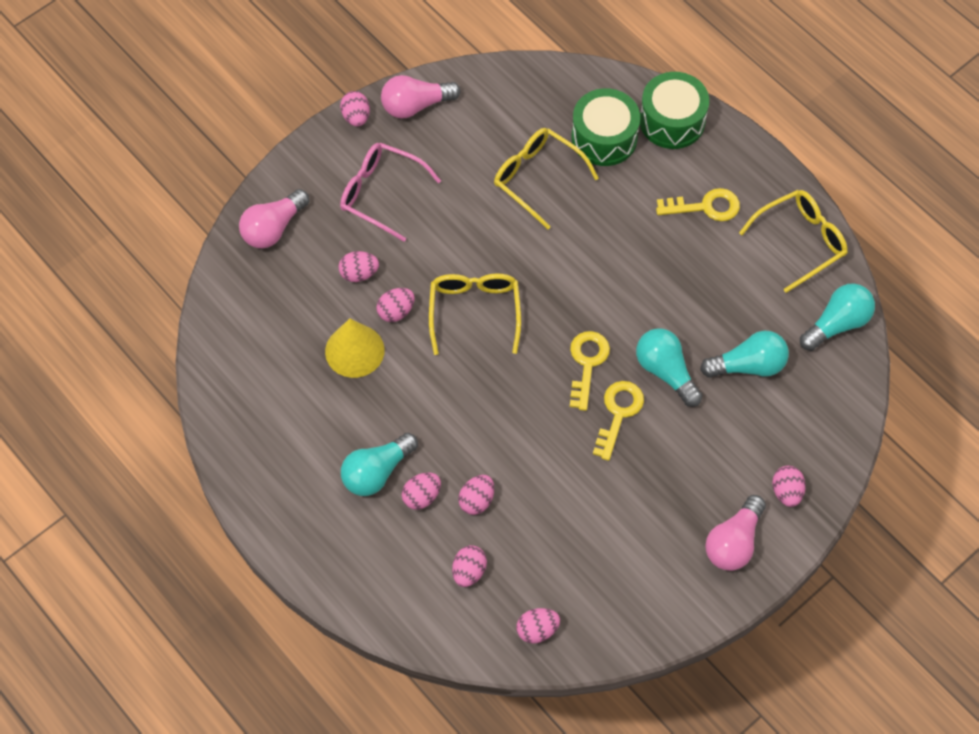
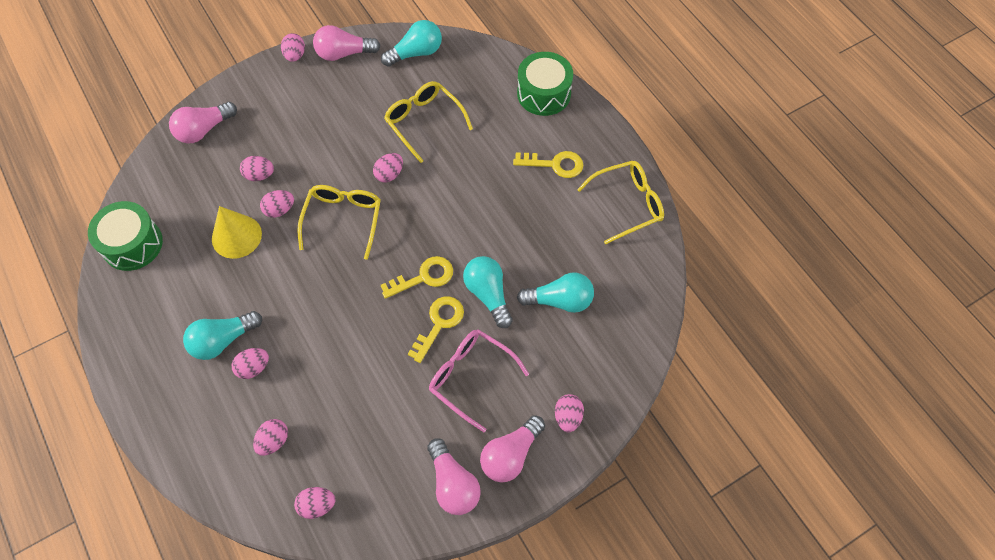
camera: 10 degrees right, 0 degrees up
pink glasses [340,143,441,242] -> pink glasses moved to [429,329,529,432]
pink egg [458,475,494,515] -> pink egg moved to [373,153,403,183]
yellow key [570,331,610,411] -> yellow key turned 45 degrees clockwise [381,256,453,299]
green drum [571,88,640,166] -> green drum moved to [88,201,163,271]
turquoise light bulb [800,283,875,351] -> turquoise light bulb moved to [381,20,442,67]
none -> pink light bulb [427,438,481,515]

